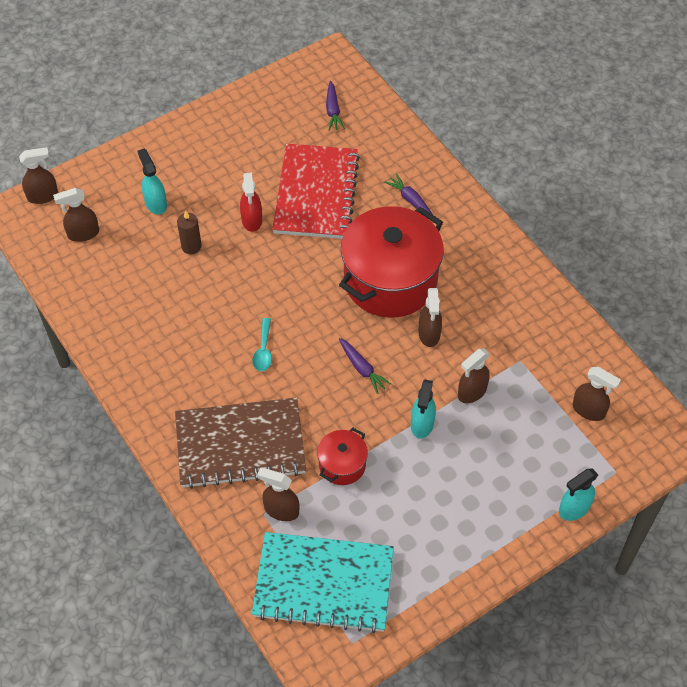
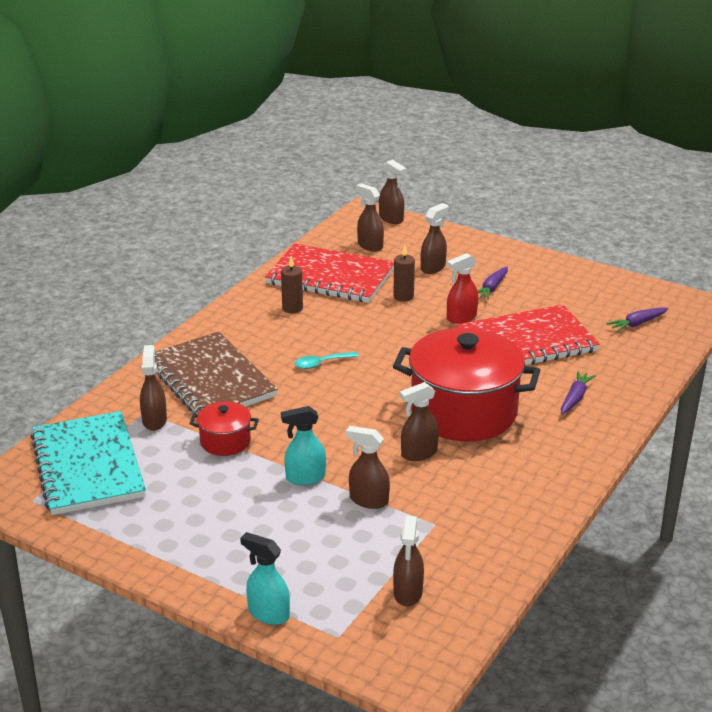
camera: 65 degrees right, 25 degrees down
turquoise spray bottle [138,149,167,215] -> brown spray bottle [421,203,449,274]
purple carrot [339,338,391,394] -> purple carrot moved to [478,267,508,300]
none -> red notebook [265,243,394,303]
none -> brown candle [281,256,303,313]

